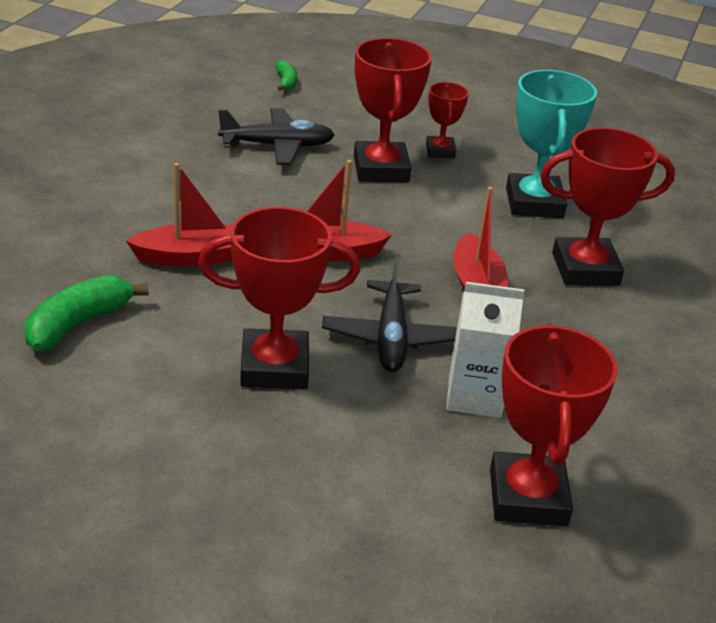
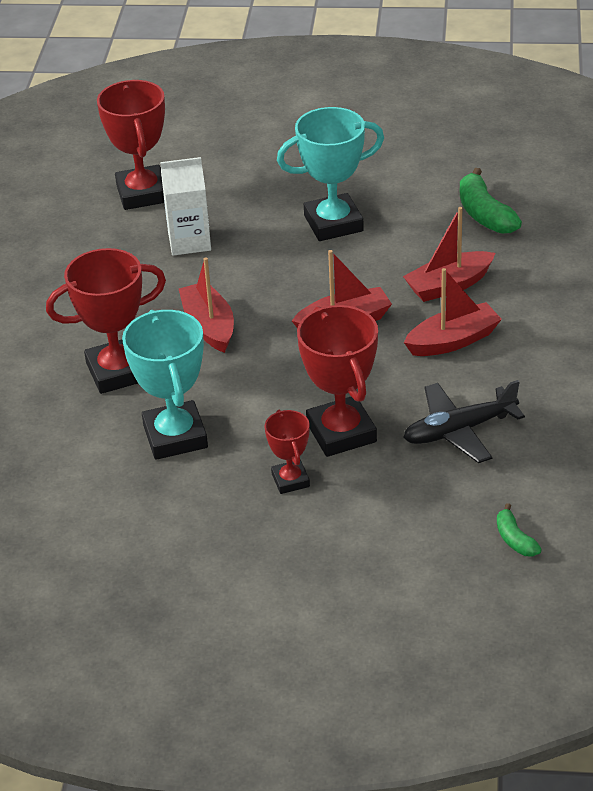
camera: 170 degrees right, 5 degrees up
green banana [25,275,149,351] -> green banana turned 135 degrees clockwise [460,168,522,234]
red trophy [198,207,360,389] -> turquoise trophy [277,107,384,241]
black plane [322,256,457,372] -> none
none -> red boat [404,268,502,356]

